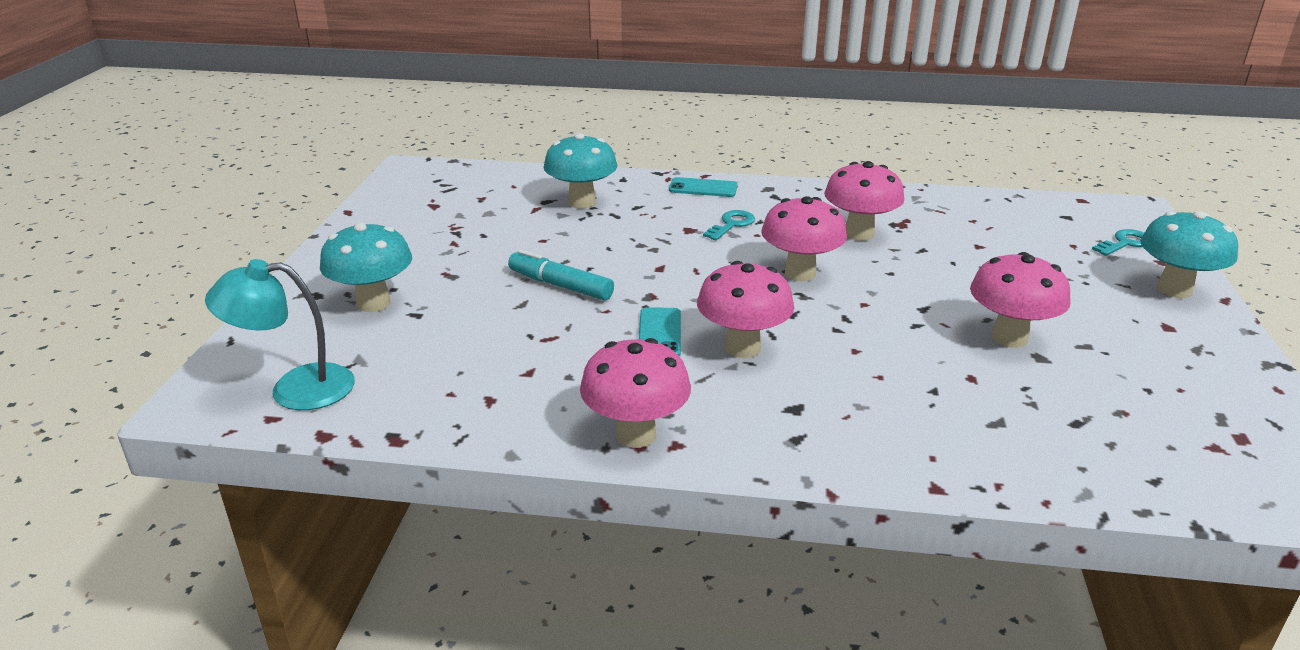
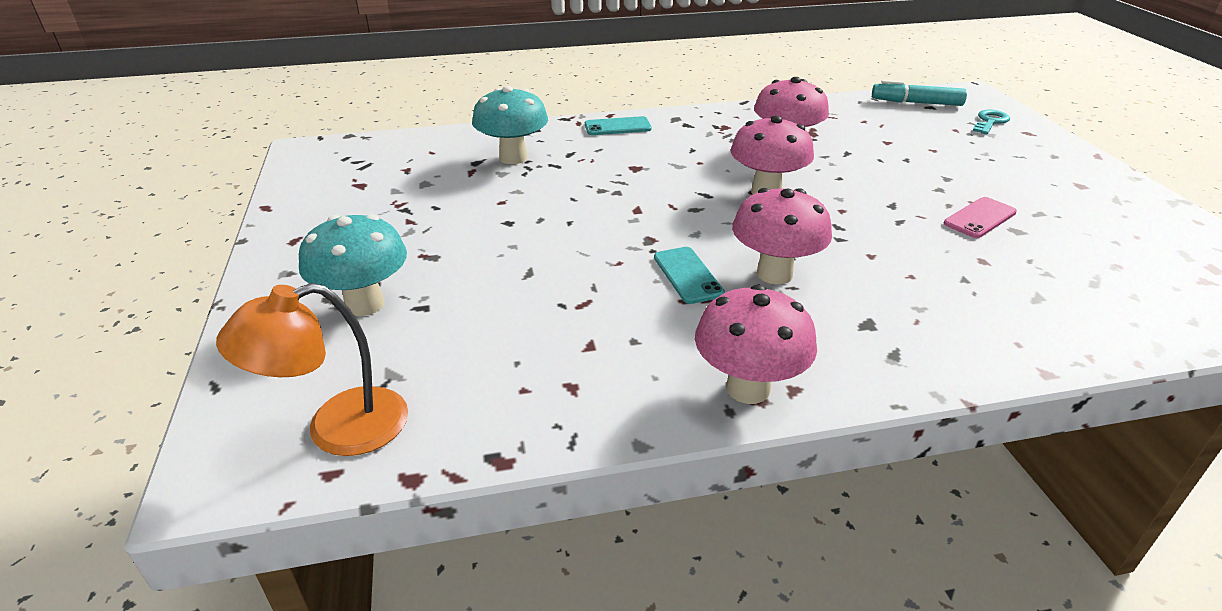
camera: 20 degrees left, 5 degrees up
turquoise lamp [205,259,355,410] -> orange lamp [216,283,408,456]
turquoise marker [508,249,614,300] -> turquoise marker moved to [872,80,967,106]
turquoise key [703,210,755,240] -> none
pink mushroom [970,252,1071,348] -> pink phone [944,197,1017,238]
turquoise mushroom [1140,211,1238,298] -> none

